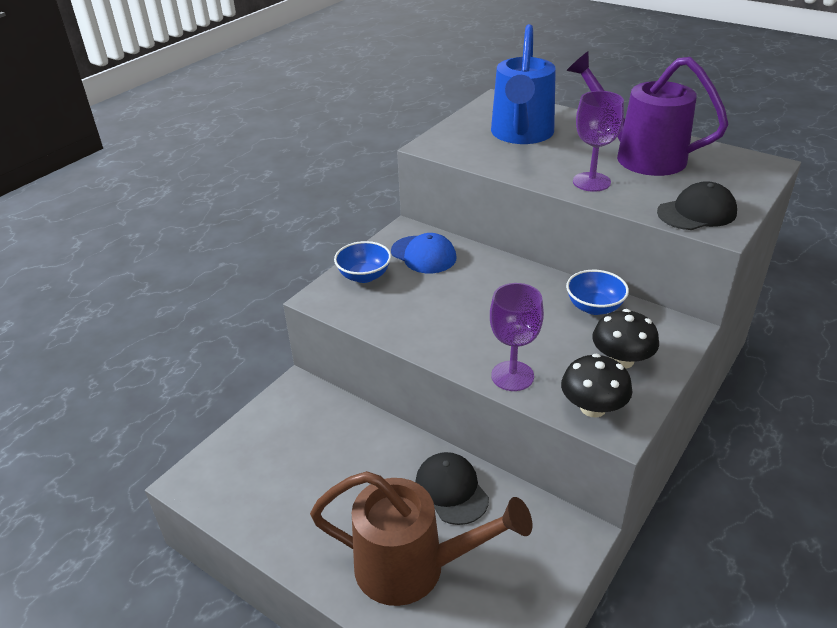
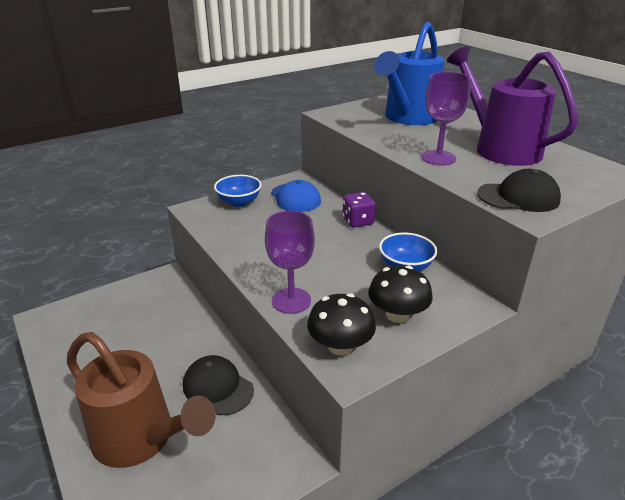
camera: 20 degrees right, 5 degrees down
black cap [415,452,489,525] -> black cap turned 45 degrees counterclockwise [183,355,254,415]
none -> purple dice [343,192,376,228]

